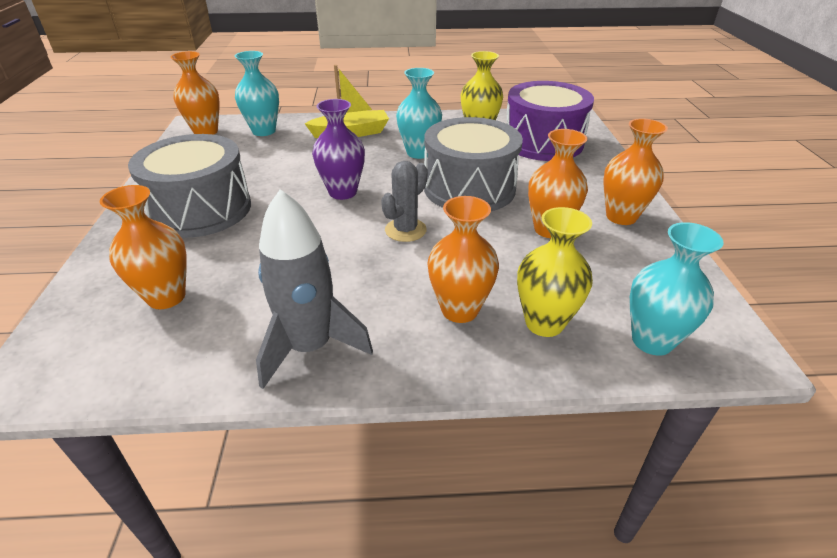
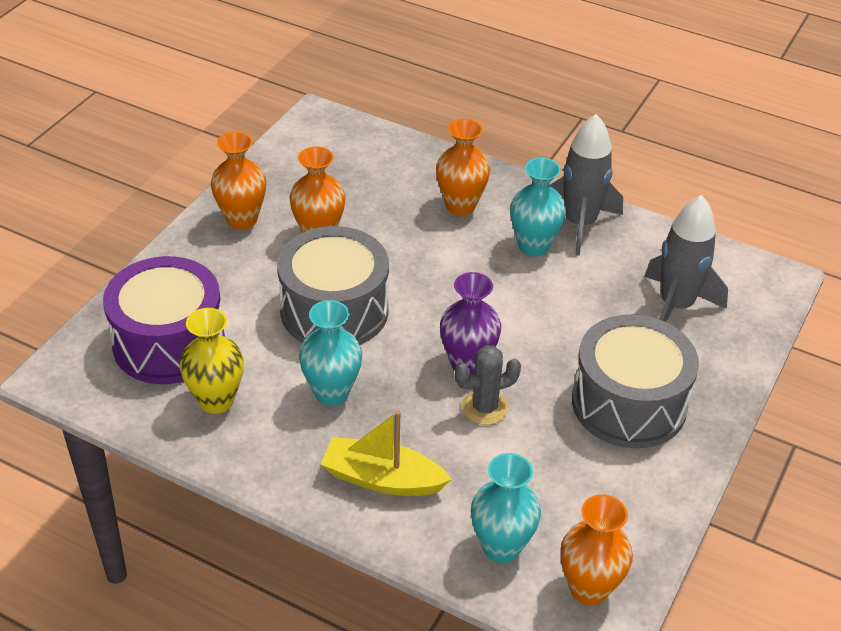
camera: 150 degrees left, 5 degrees up
orange vase [100,185,187,309] -> grey rocket [644,195,728,322]
grey cactus [381,161,428,242] -> grey cactus moved to [455,345,521,425]
yellow vase [517,207,593,337] -> none
turquoise vase [630,222,724,356] -> turquoise vase moved to [510,158,566,256]

